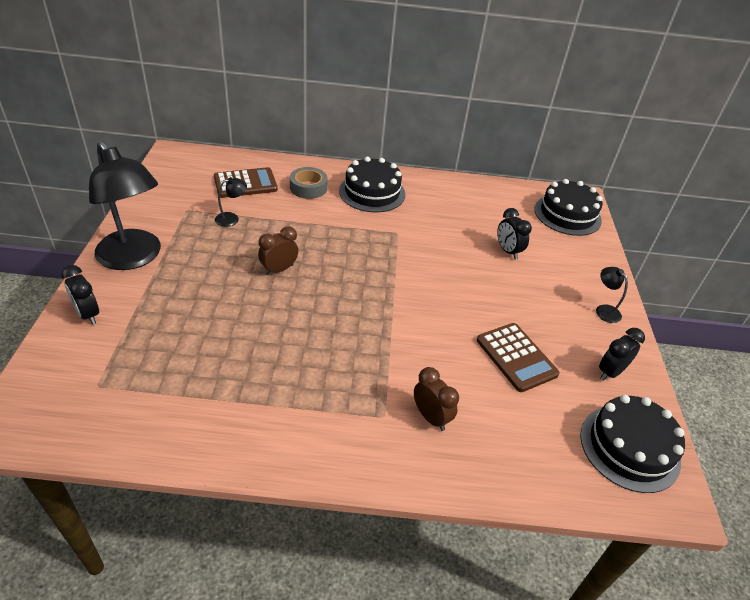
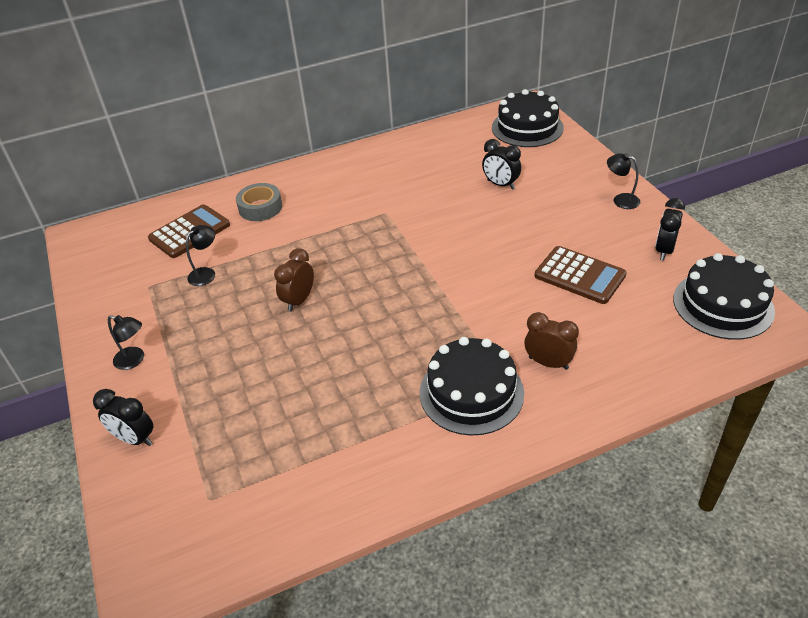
camera: 20 degrees left, 0 degrees up
black lamp [89,141,161,270] -> black lamp [108,315,144,370], size x0.40
black cake [339,157,405,212] -> black cake moved to [420,337,524,436]

